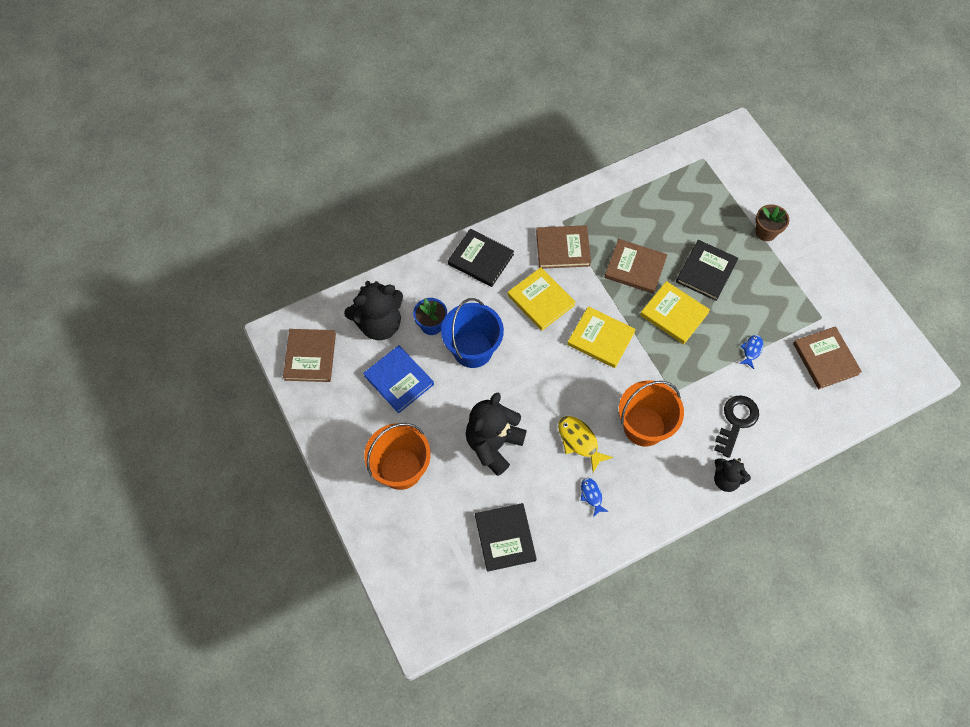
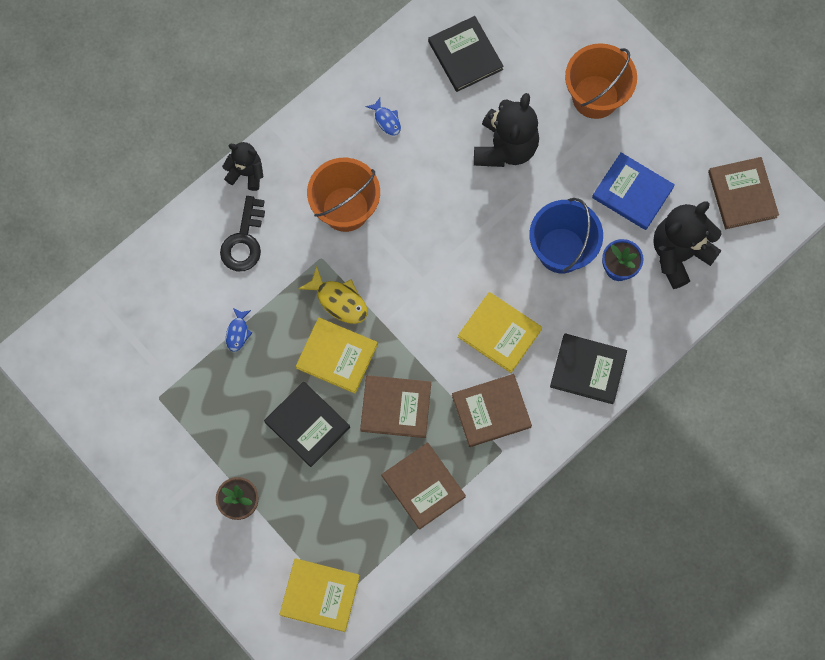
camera: 165 degrees right, 10 degrees up
yellow fish [558,416,613,473] -> yellow fish moved to [299,266,368,324]
yellow book [567,306,636,368] -> yellow book moved to [279,559,360,632]
black book [676,240,738,301] -> black book turned 60 degrees counterclockwise [264,382,350,467]
brown book [793,326,862,389] -> brown book moved to [381,443,466,530]

